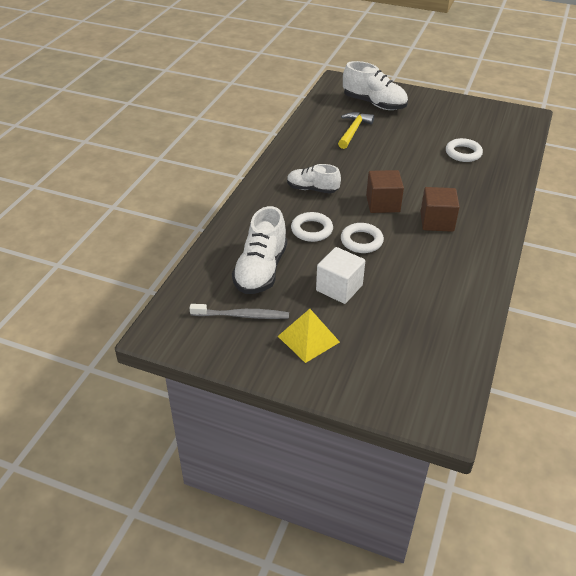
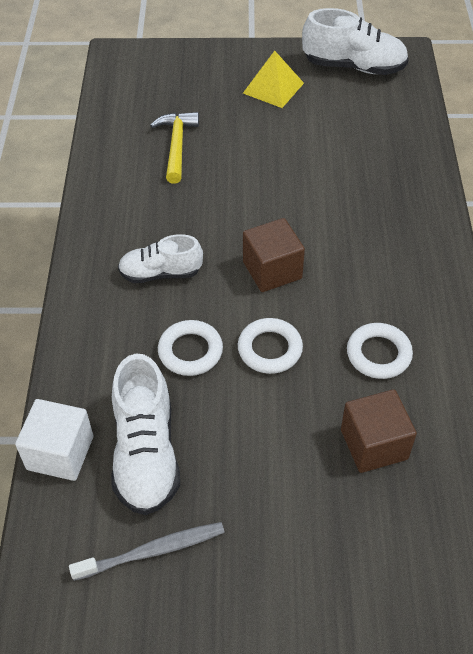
camera: 20 degrees left, 10 degrees up
yellow pyramid [278,309,340,363] -> yellow pyramid moved to [243,51,304,108]
white cube [316,247,365,304] -> white cube moved to [15,399,93,481]
white shoe [343,61,408,110] -> white shoe moved to [302,8,409,75]
brown cube [421,187,460,232] -> brown cube moved to [341,389,417,473]
white ring [446,138,483,162] -> white ring moved to [347,323,413,379]

